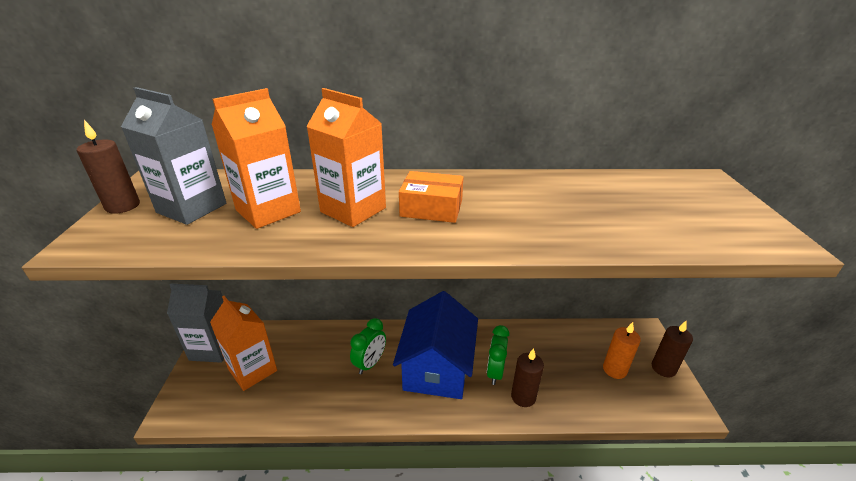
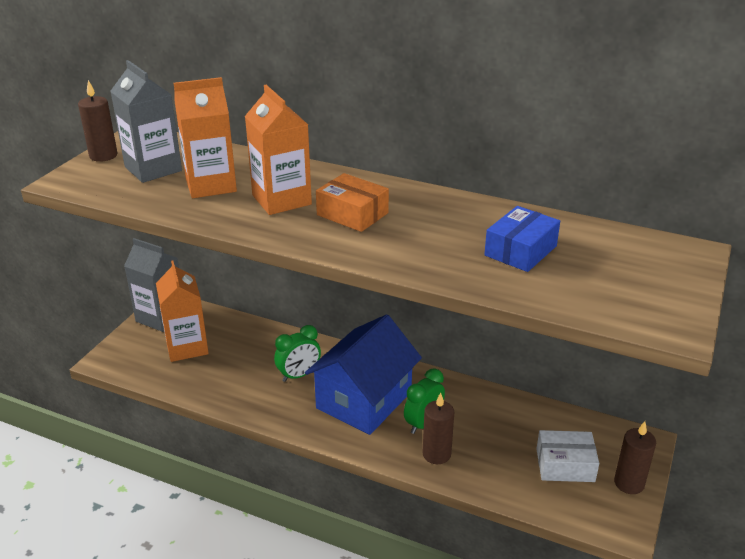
camera: 25 degrees right, 0 degrees up
orange candle [603,322,641,379] -> white box [536,430,599,482]
none -> blue box [484,206,560,272]

